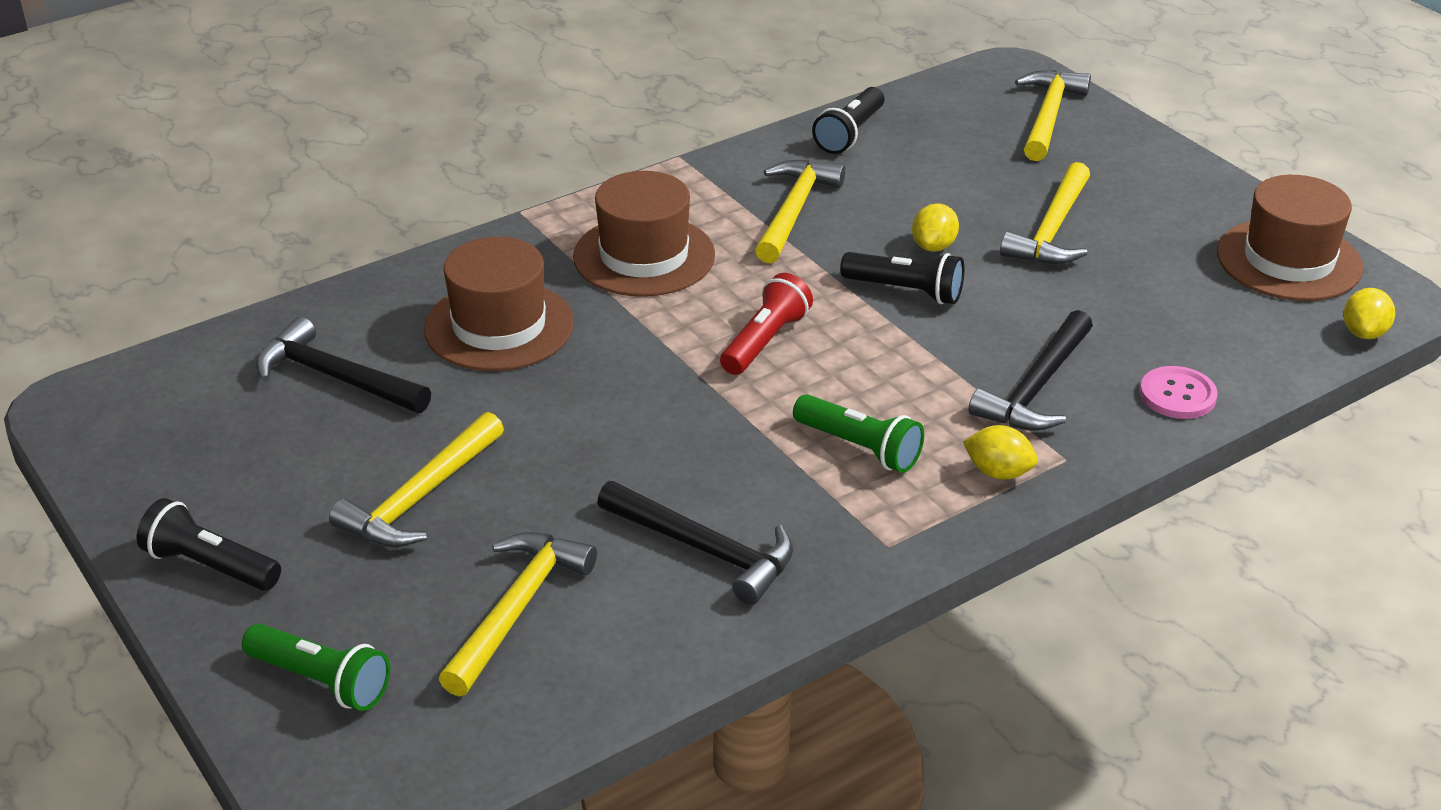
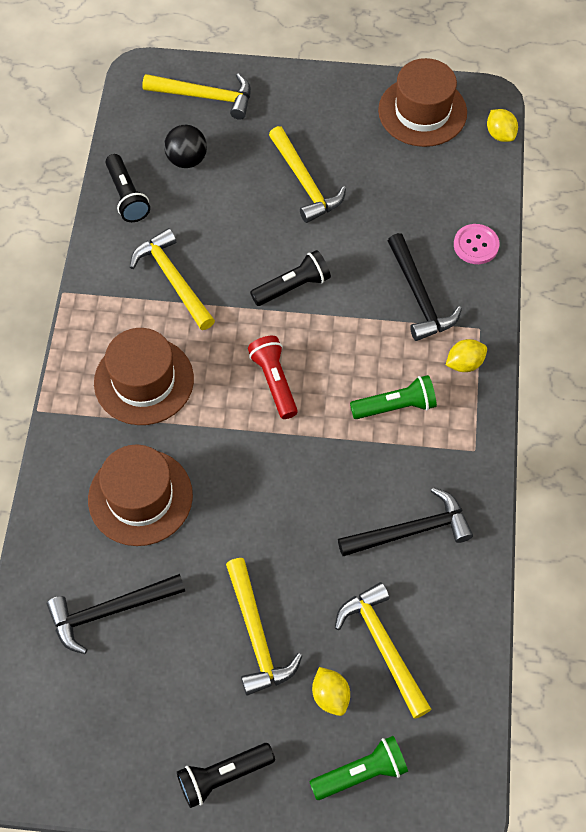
camera: 50 degrees left, 25 degrees up
yellow lemon [912,203,959,252] -> yellow lemon moved to [312,667,350,716]
yellow hammer [1015,70,1091,161] -> yellow hammer turned 135 degrees clockwise [143,73,251,120]
none -> black ball [164,125,207,168]

